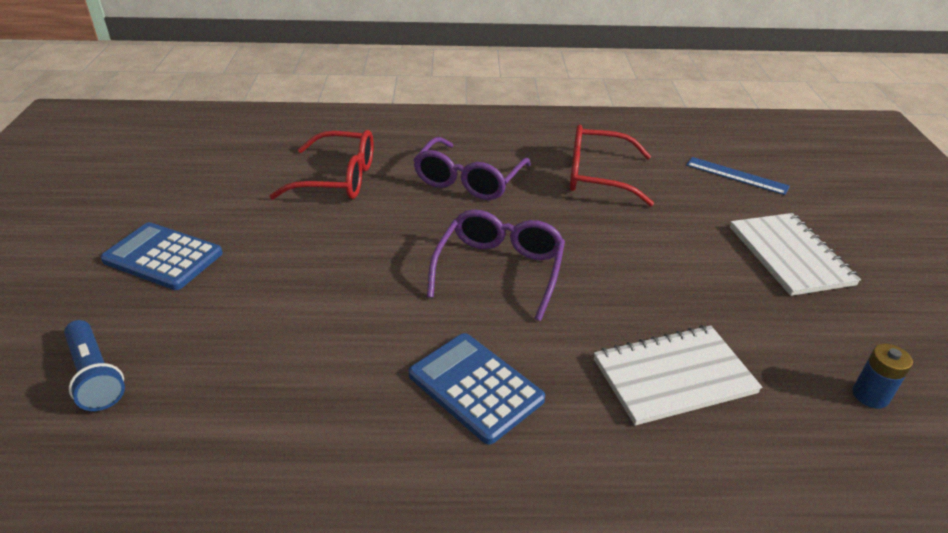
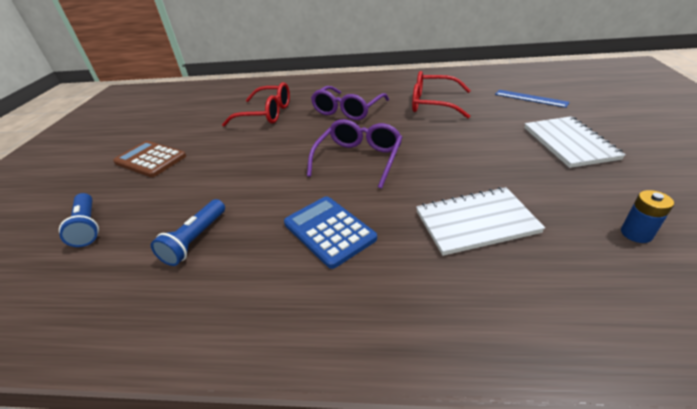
camera: 10 degrees right, 0 degrees up
blue calculator [101,222,223,290] -> brown calculator [113,141,186,177]
none -> blue flashlight [151,199,225,266]

